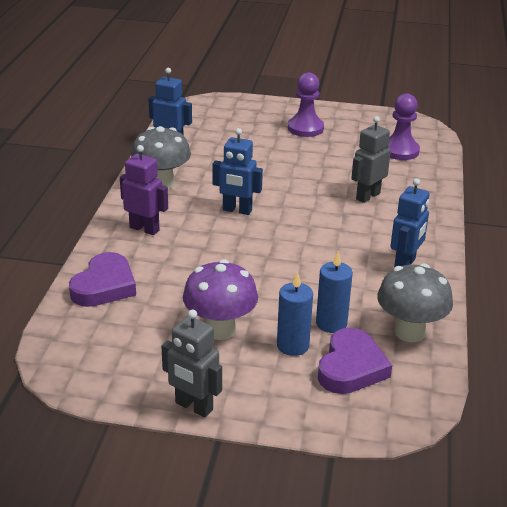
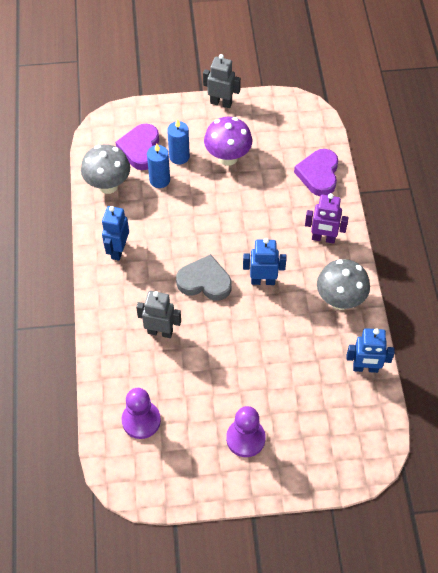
camera: 165 degrees right, 25 degrees up
grey robot [351,116,391,203] -> grey robot turned 105 degrees counterclockwise [136,291,181,338]
none -> grey heart [176,254,232,301]

